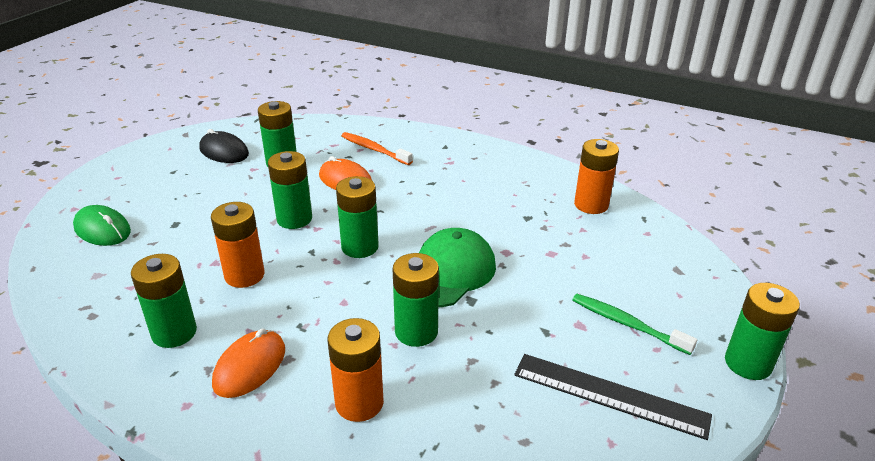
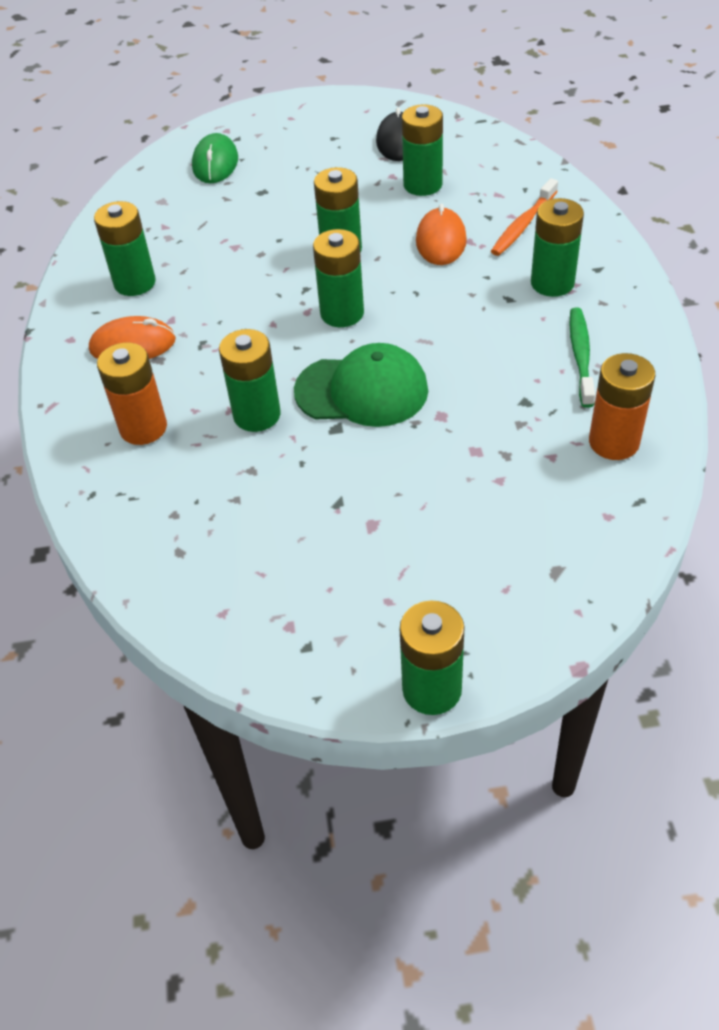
camera: 60 degrees right, 15 degrees up
orange battery [211,202,264,288] -> none
orange toothbrush [342,132,413,165] -> orange toothbrush turned 150 degrees counterclockwise [491,178,558,256]
black ruler [514,354,712,440] -> none
green toothbrush [572,294,697,355] -> green toothbrush moved to [569,308,595,408]
none -> green battery [531,198,584,297]

